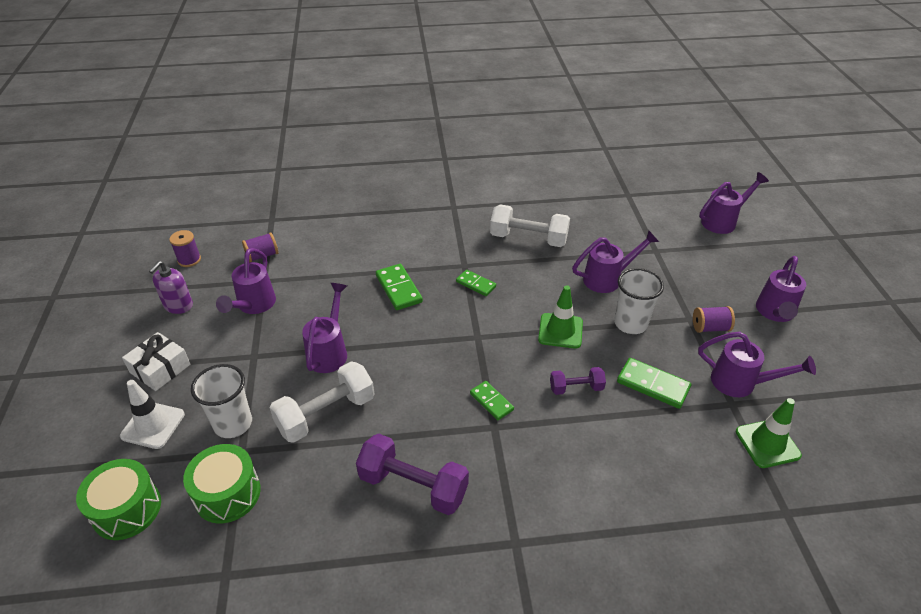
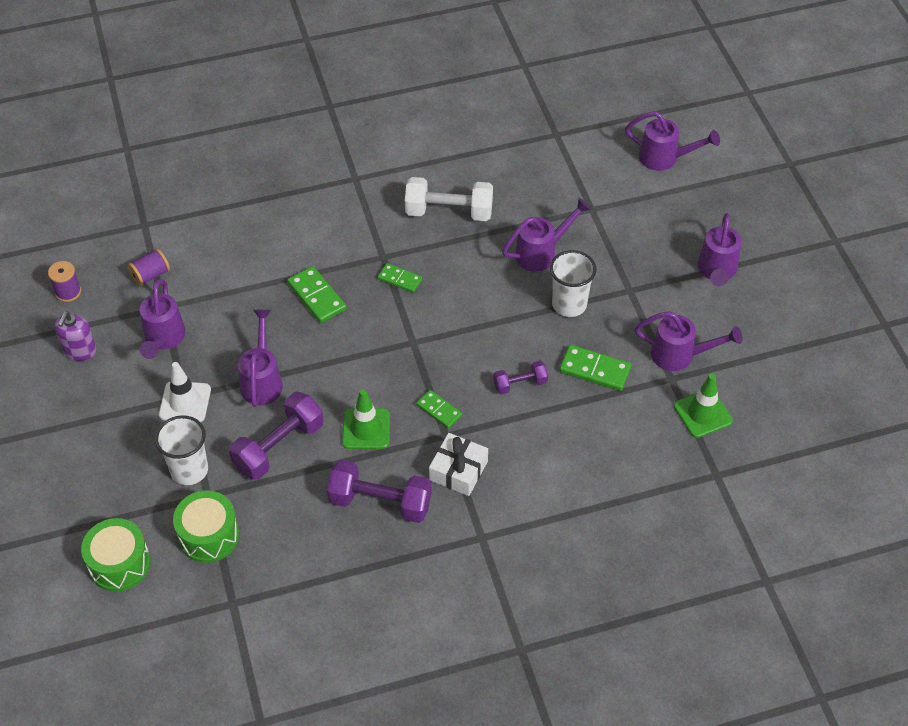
camera: 10 degrees left, 10 degrees up
white traffic cone [120,380,185,449] -> white traffic cone moved to [159,362,211,422]
white gift [122,332,190,391] -> white gift moved to [429,433,488,496]
white dumbbell [270,361,375,443] -> purple dumbbell [229,392,324,480]
green traffic cone [538,285,583,349] -> green traffic cone moved to [342,389,390,449]
purple spool [693,306,735,333] -> none
purple watering can [699,172,769,234] -> purple watering can turned 60 degrees clockwise [625,111,720,171]

